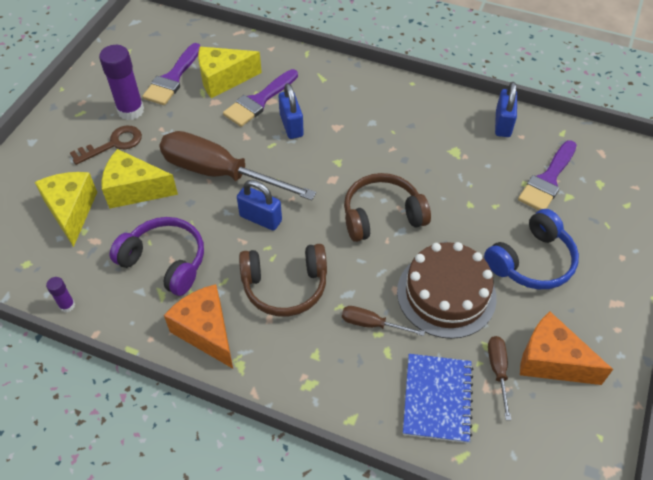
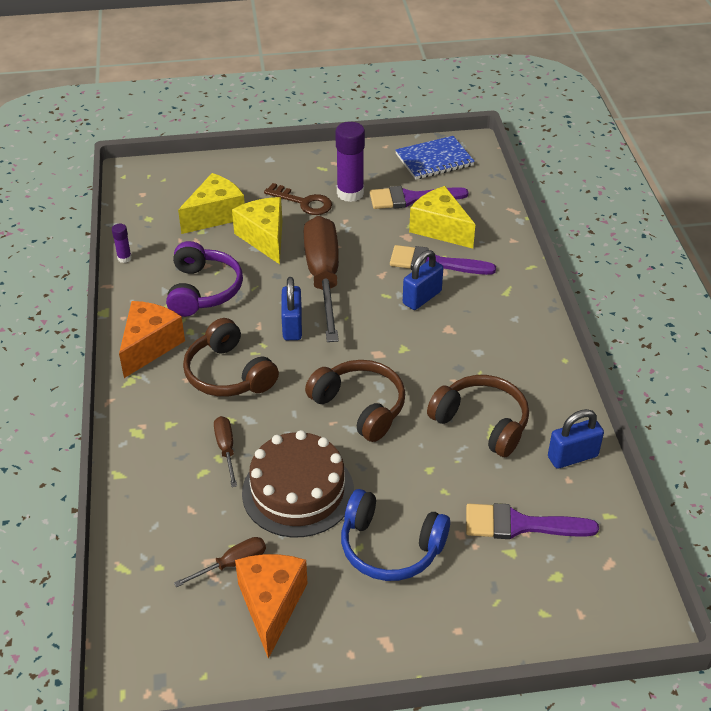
camera: 60 degrees right, 10 degrees down
blue notebook [403,354,473,443] -> blue notebook moved to [395,136,475,180]
none -> brown headphones [427,375,529,457]

